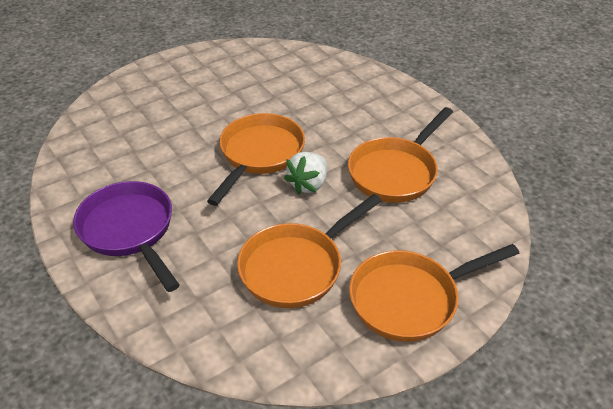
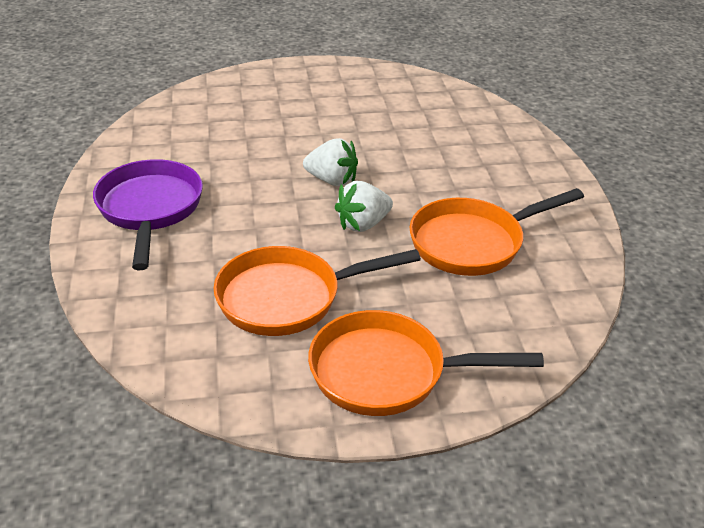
camera: 25 degrees right, 5 degrees down
orange pan [207,113,305,206] -> white strawberry [303,138,358,186]

